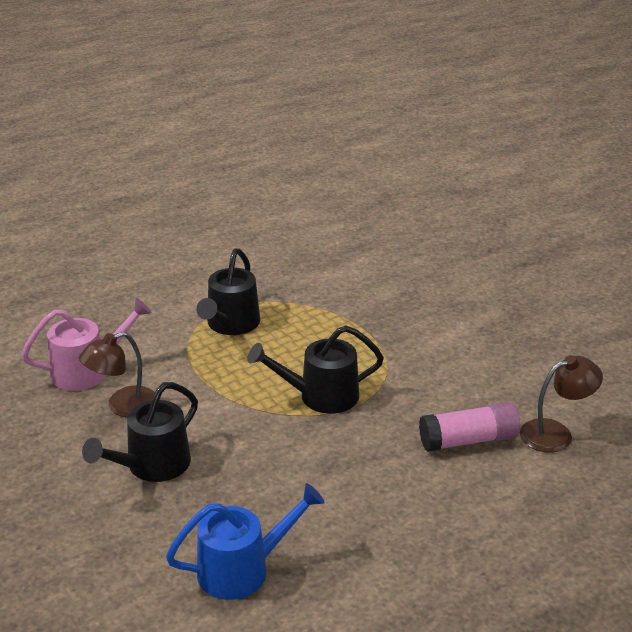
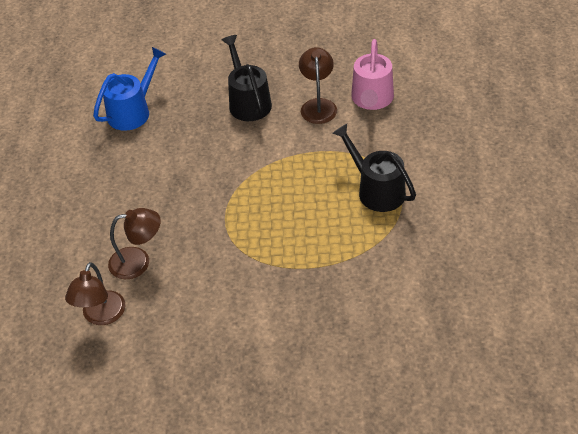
camera: 125 degrees right, 15 degrees up
blue watering can [166,483,325,600] -> blue watering can turned 150 degrees counterclockwise [93,47,166,131]
black watering can [247,325,384,414] -> none
pink glue stick [419,402,520,452] -> brown lamp [108,208,161,279]

